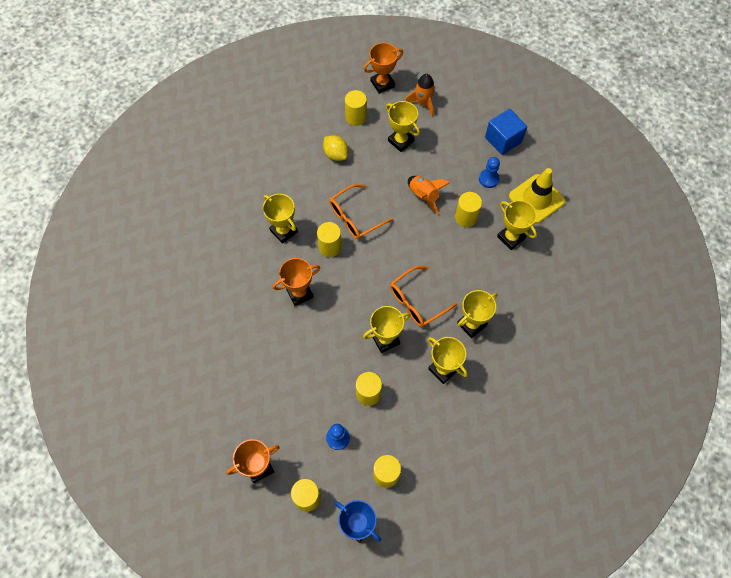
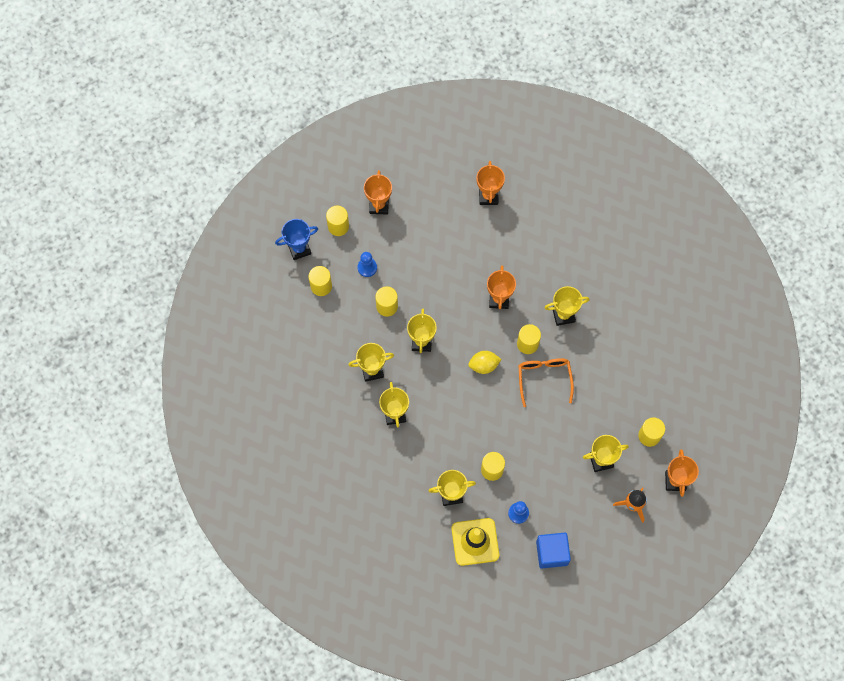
camera: 120 degrees right, 5 degrees up
yellow lemon [323,135,348,161] -> yellow lemon moved to [468,351,502,374]
orange glasses [390,266,457,327] -> none
orange rocket [408,176,450,214] -> none
none -> orange trophy [476,161,505,205]

